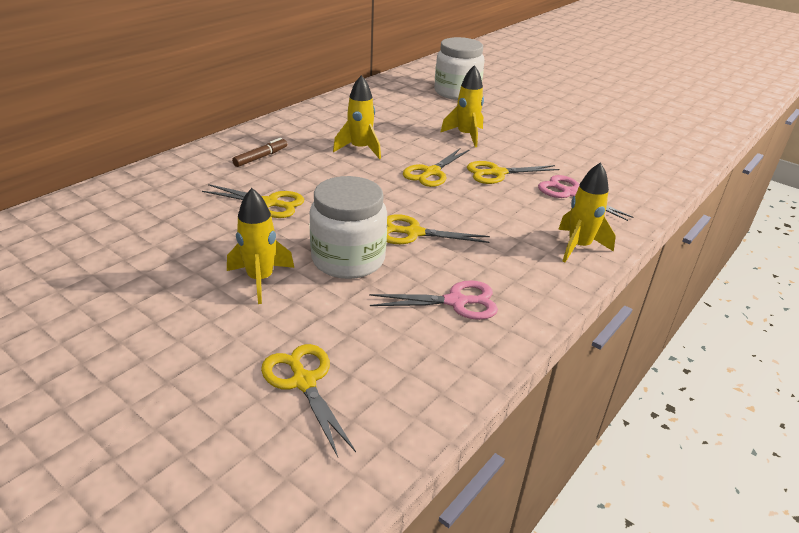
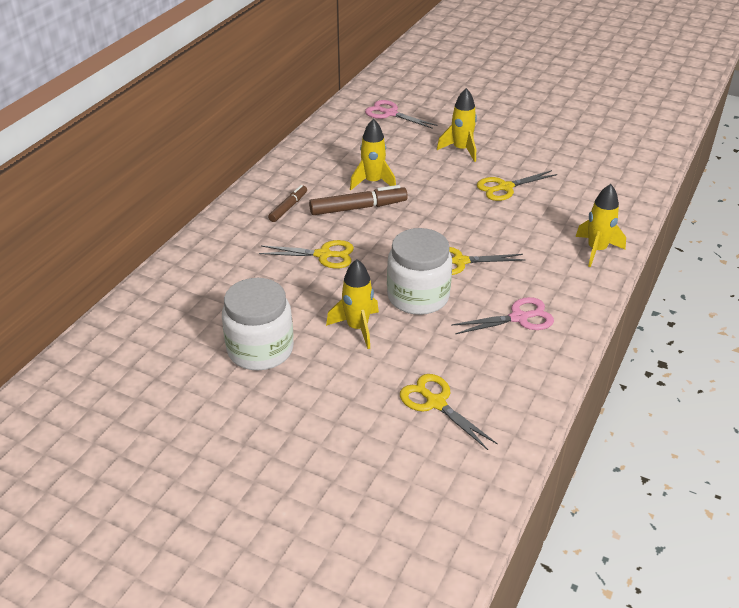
camera: 10 degrees left, 5 degrees up
yellow scissors [403,148,469,187] -> none
white jar [434,37,485,100] -> white jar moved to [222,278,294,370]
pink scissors [538,175,634,221] -> pink scissors moved to [365,100,438,129]
none -> brown marker [309,185,408,215]

